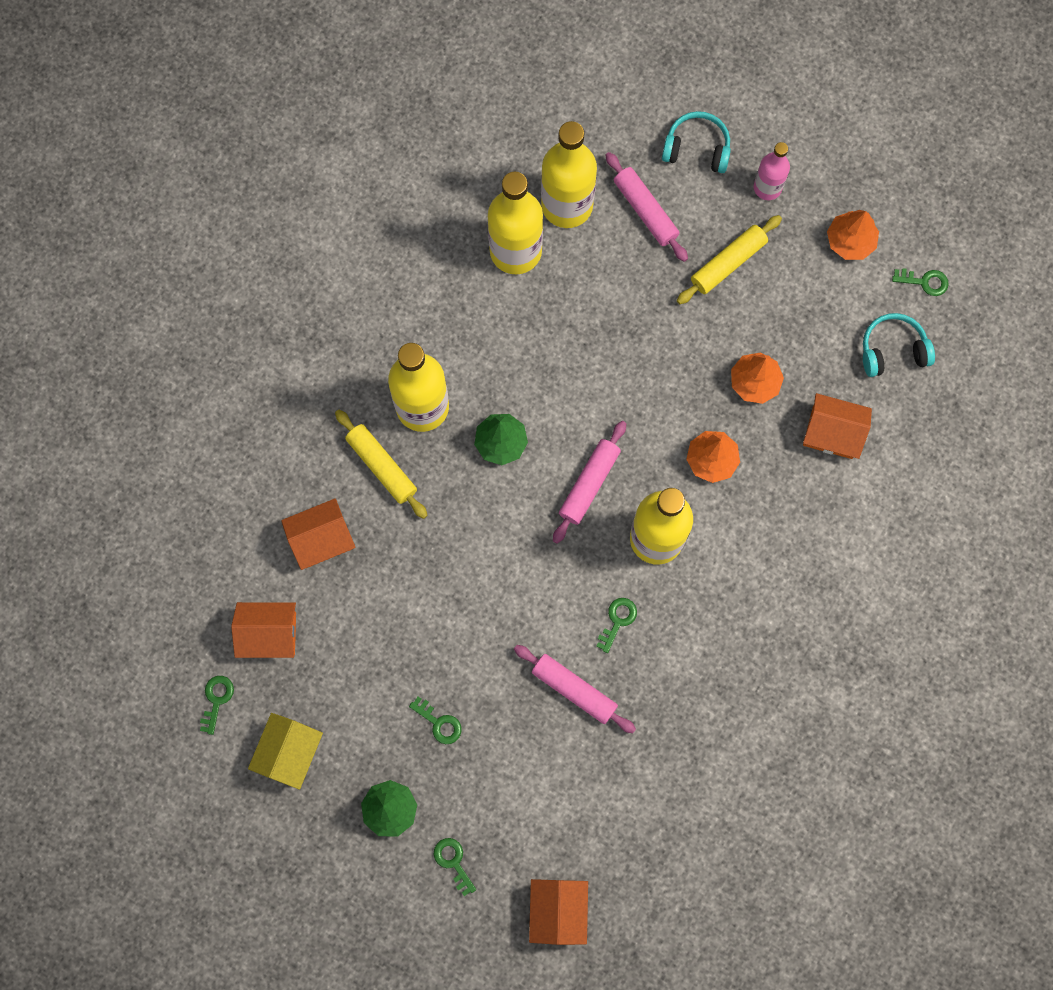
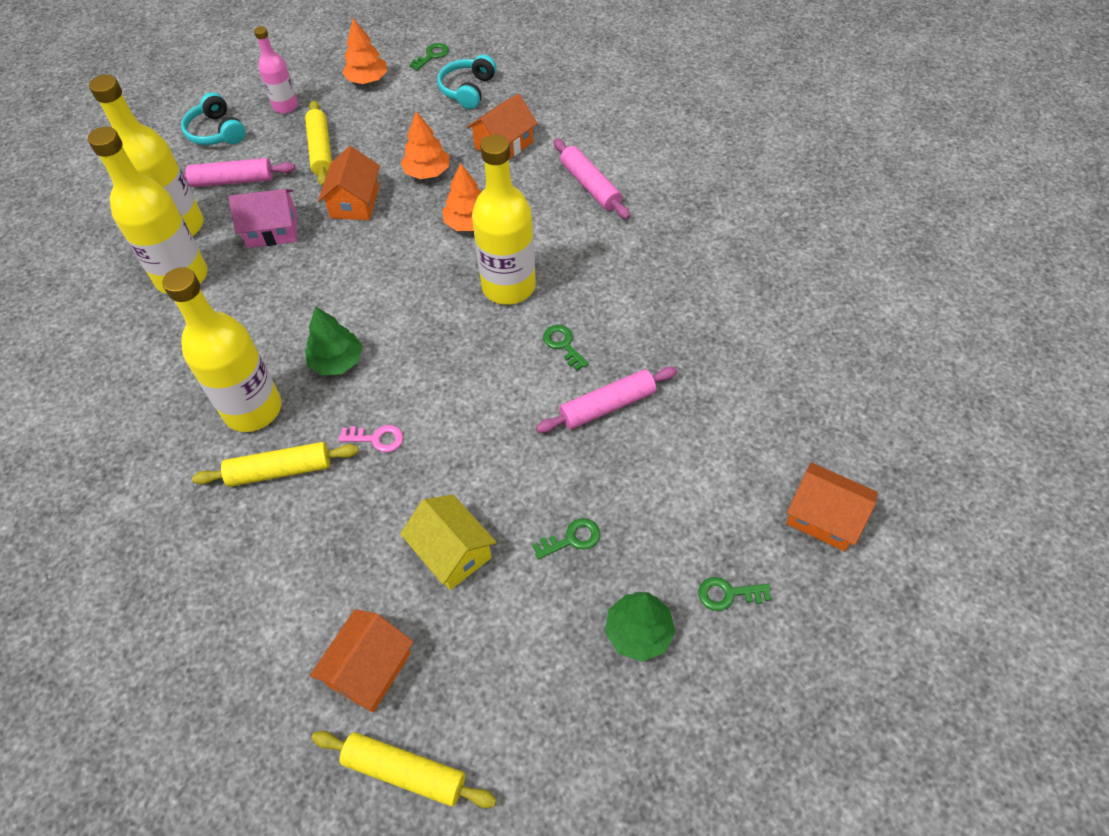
camera: 60 degrees left, 20 degrees down
green key [200,676,234,735] -> yellow rolling pin [311,731,497,808]
yellow house [248,713,323,790] -> yellow house moved to [400,494,497,590]
orange house [281,498,356,570] -> orange house moved to [318,146,380,220]
pink rolling pin [553,421,626,544] -> pink rolling pin moved to [553,139,630,219]
turquoise headphones [662,111,731,173] -> turquoise headphones turned 75 degrees counterclockwise [181,92,246,145]
none -> pink house [228,189,297,248]
none -> pink key [338,425,403,452]

